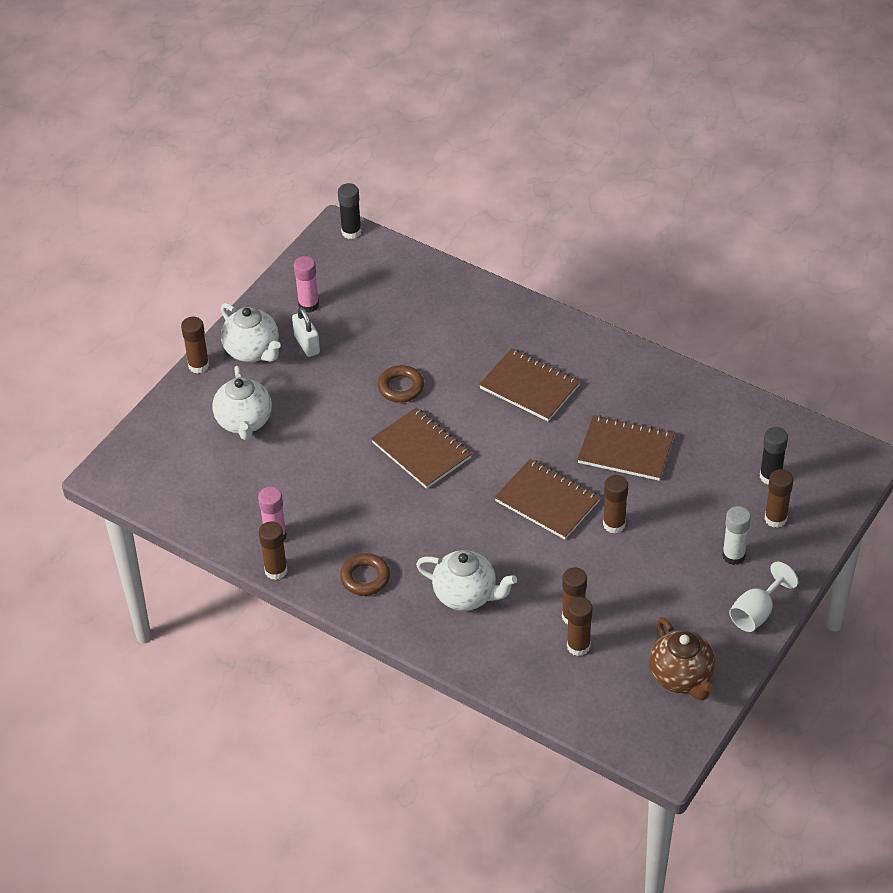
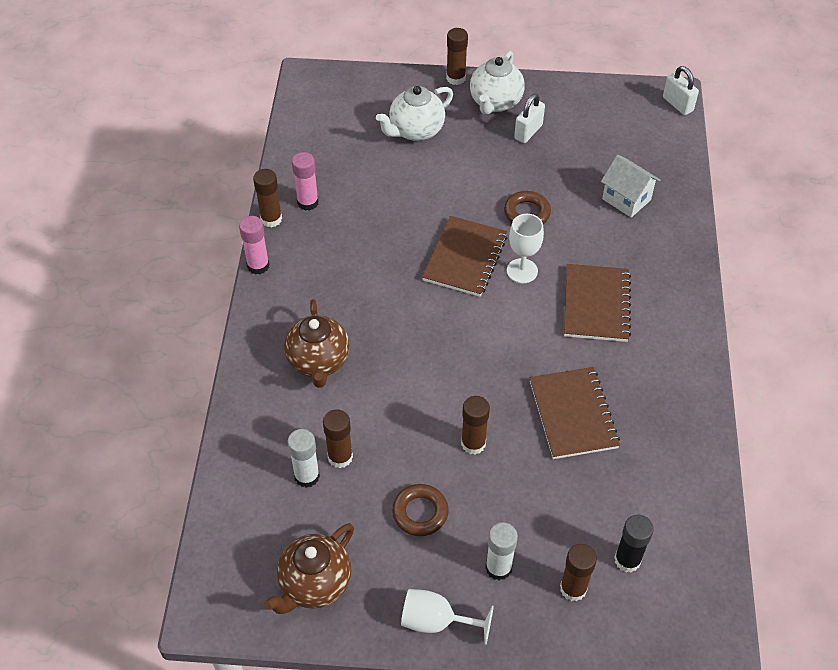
camera: 60 degrees right, 5 degrees up
pink glue stick [294,256,319,313] -> pink glue stick moved to [239,216,269,275]
black glue stick [338,183,362,239] -> white padlock [663,66,699,115]
brown ring [340,553,390,596] -> brown ring moved to [392,484,449,536]
white teapot [416,550,517,611] -> brown teapot [284,299,350,388]
brown notebook [494,459,601,540] -> none
brown glue stick [567,597,593,656] -> white glue stick [288,429,320,488]
none -> white goblet [507,214,544,283]
none -> white house [601,155,660,218]

